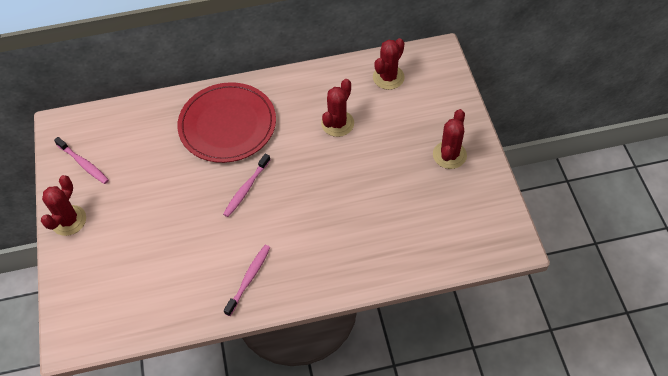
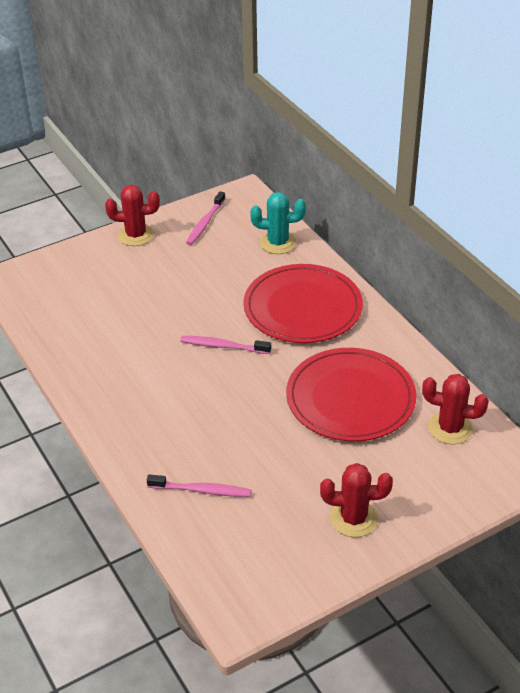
camera: 70 degrees right, 15 degrees down
pink toothbrush [224,245,271,316] -> pink toothbrush moved to [147,475,251,497]
red cactus [321,79,354,137] -> red plate [286,348,417,441]
none -> turquoise cactus [250,192,306,254]

